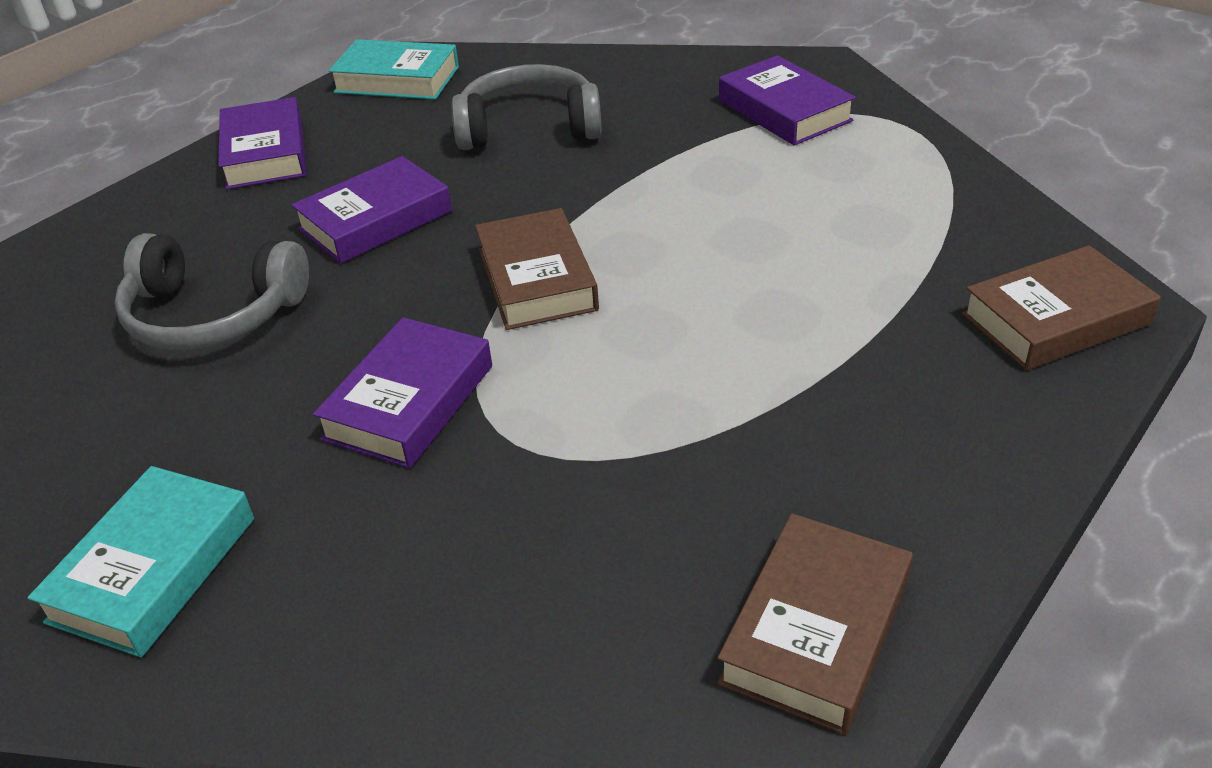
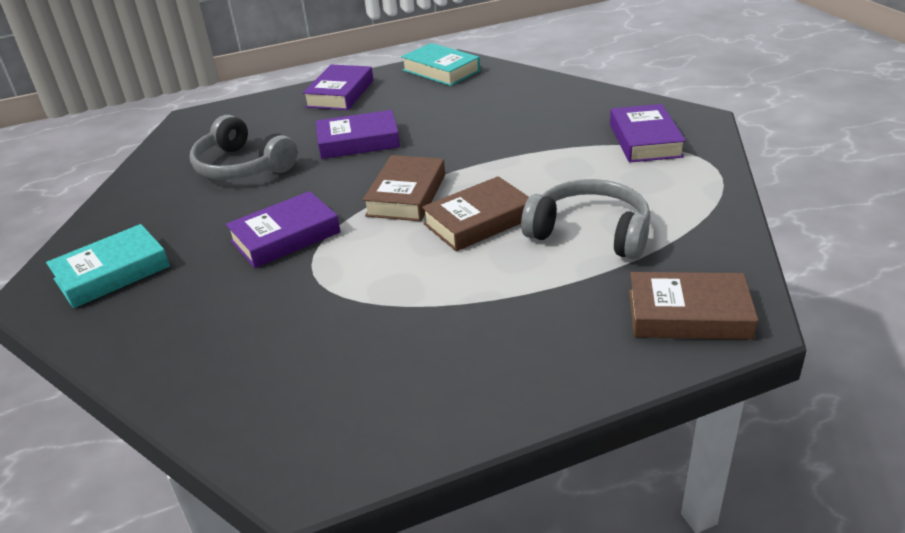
camera: 30 degrees right, 5 degrees down
grey headphones [451,64,602,150] -> grey headphones moved to [521,179,651,260]
brown book [717,513,913,735] -> brown book moved to [422,176,529,251]

